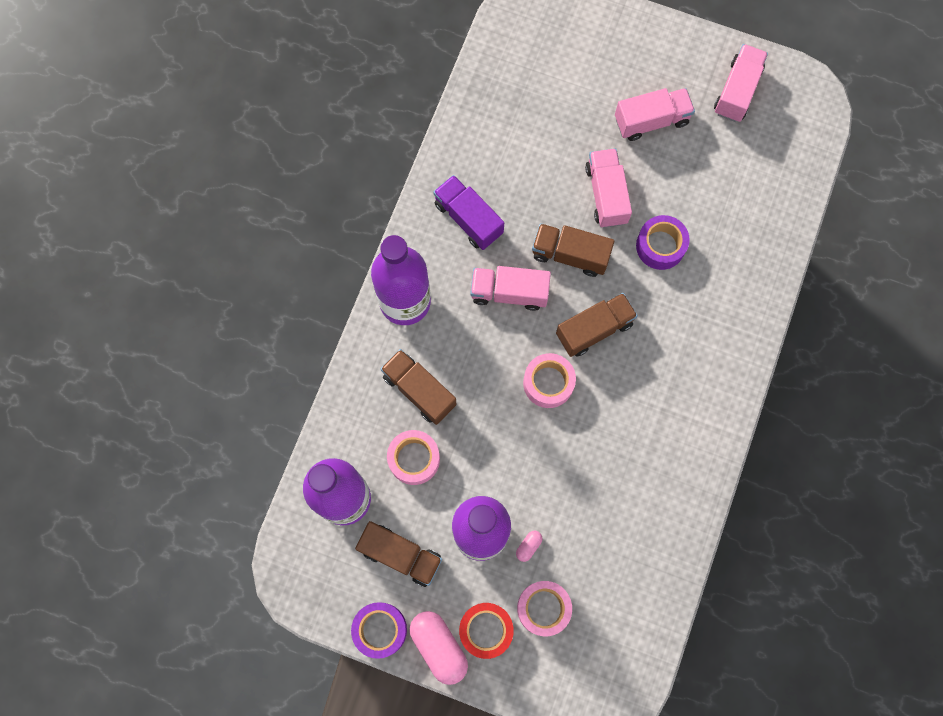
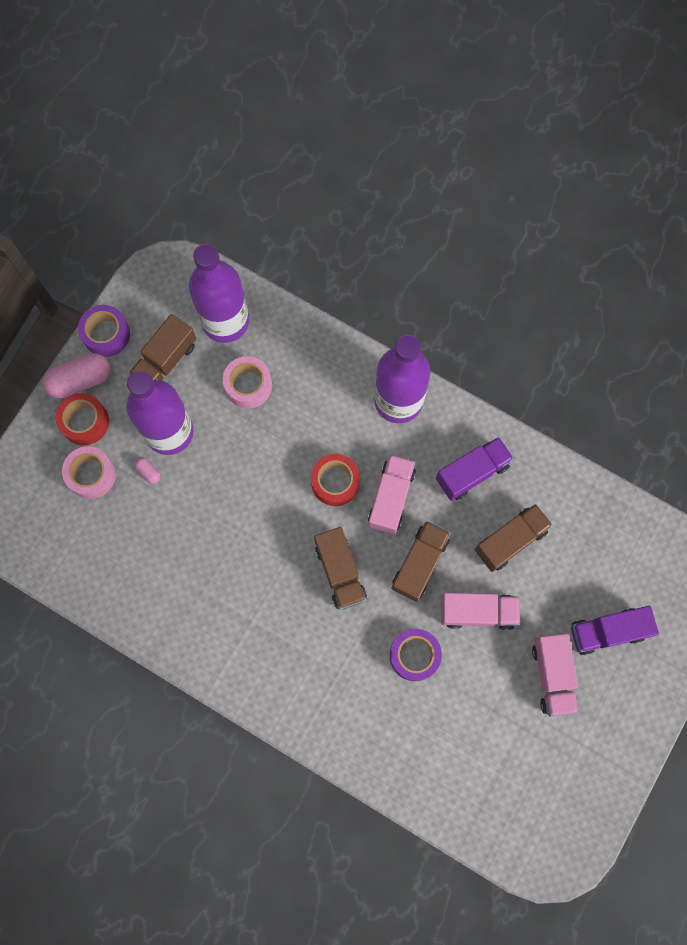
camera: 100 degrees right, 0 degrees up
brown truck [381,349,456,425] -> brown truck moved to [475,504,553,572]
pink tape [523,353,576,408] -> none
pink truck [714,44,768,122] -> none
none -> red tape [311,454,360,506]
none -> purple truck [571,606,659,655]

